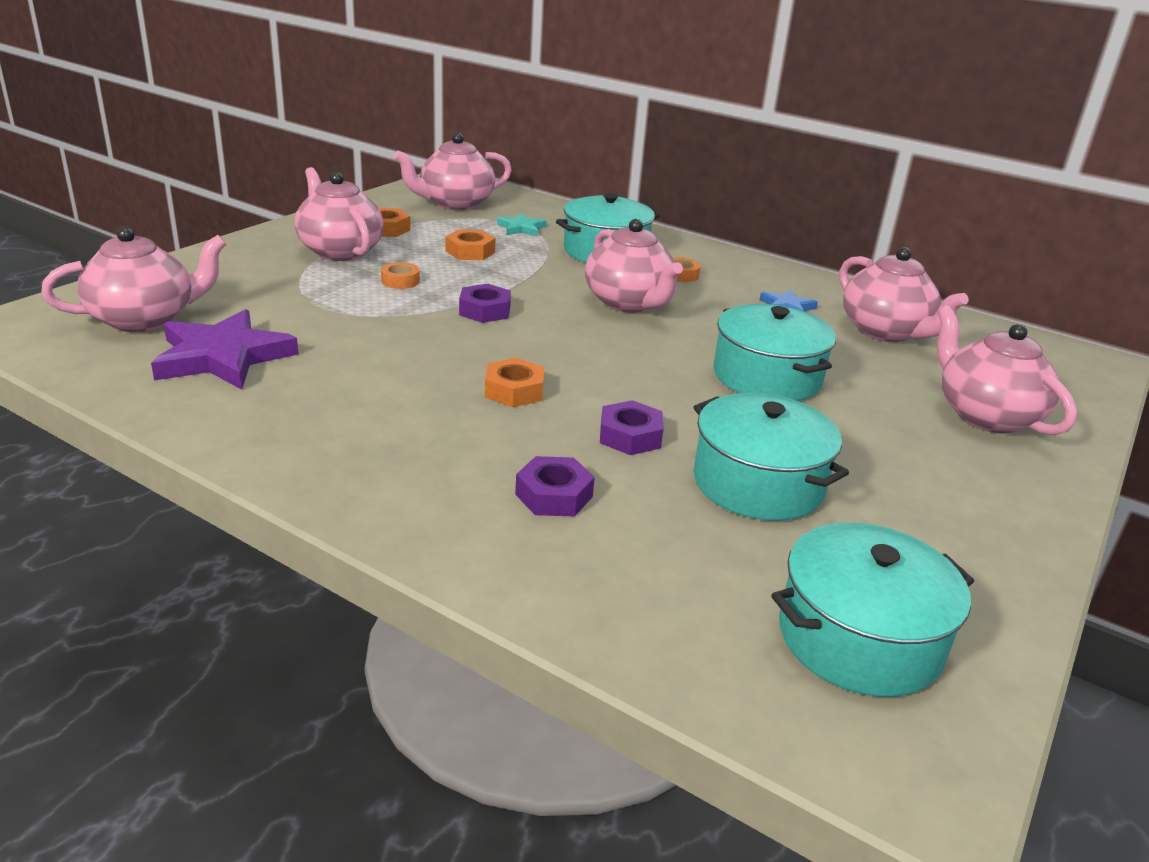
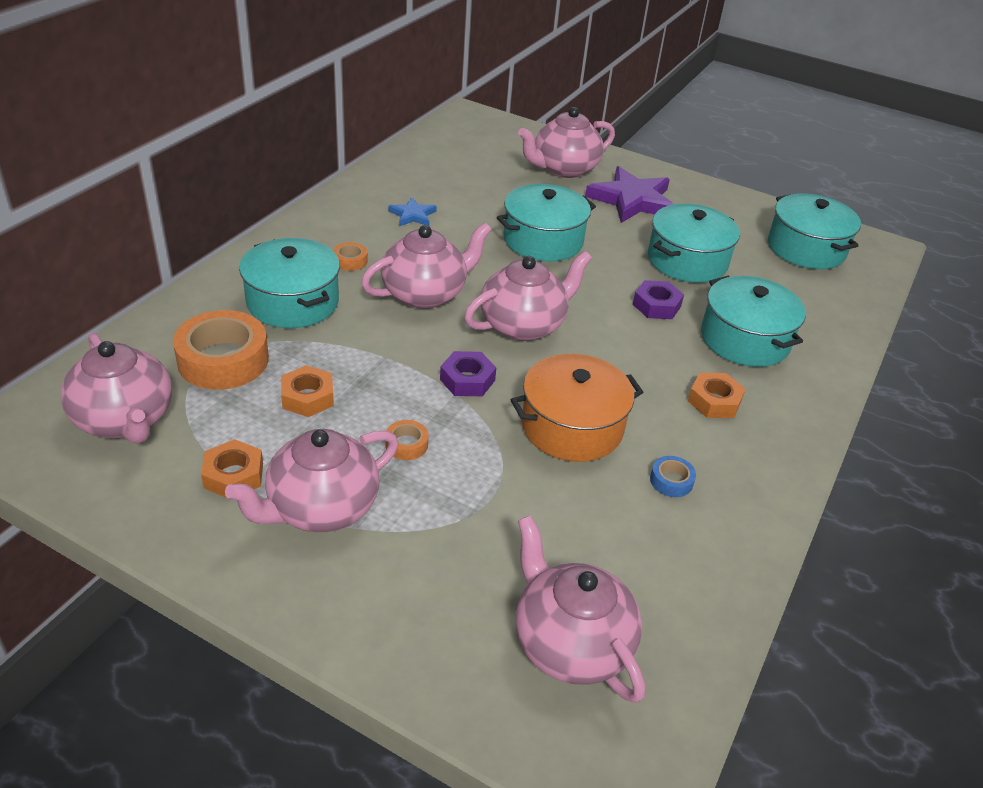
camera: 95 degrees left, 10 degrees up
purple star [151,309,299,390] -> purple star moved to [585,166,674,223]
orange nut [485,358,544,407] -> orange nut moved to [688,373,745,418]
turquoise star [497,213,547,237] -> orange tape [173,310,269,390]
purple nut [515,456,595,516] -> turquoise pot [701,276,806,367]
pink teapot [839,247,968,342] -> pink teapot moved to [464,251,592,341]
none -> orange pot [511,354,643,462]
none -> blue tape [650,456,696,497]

